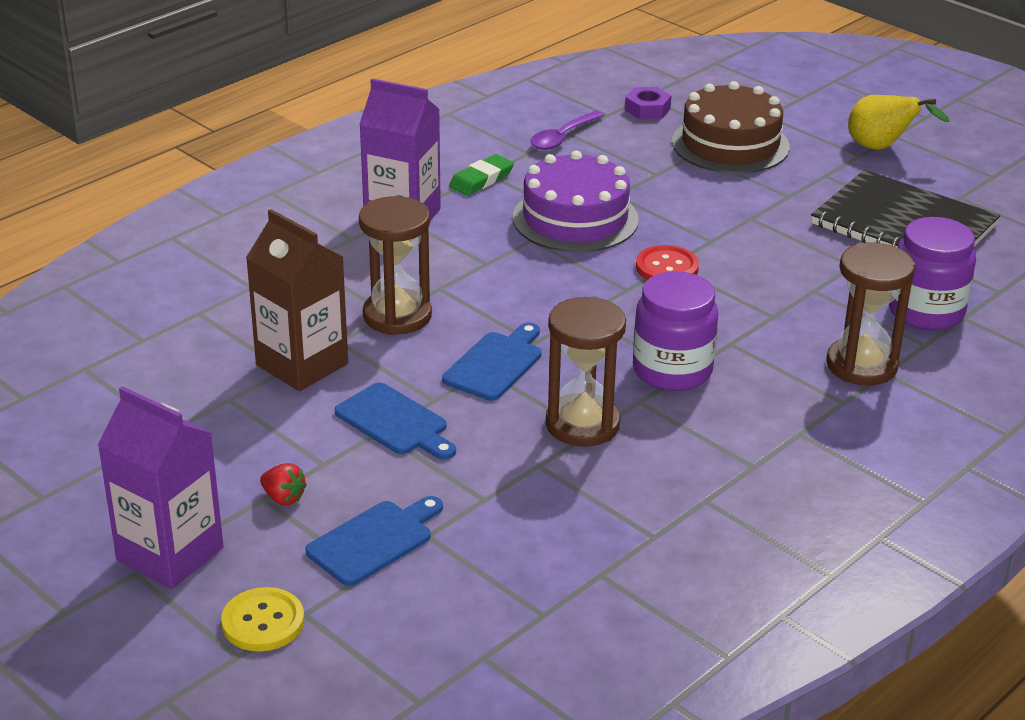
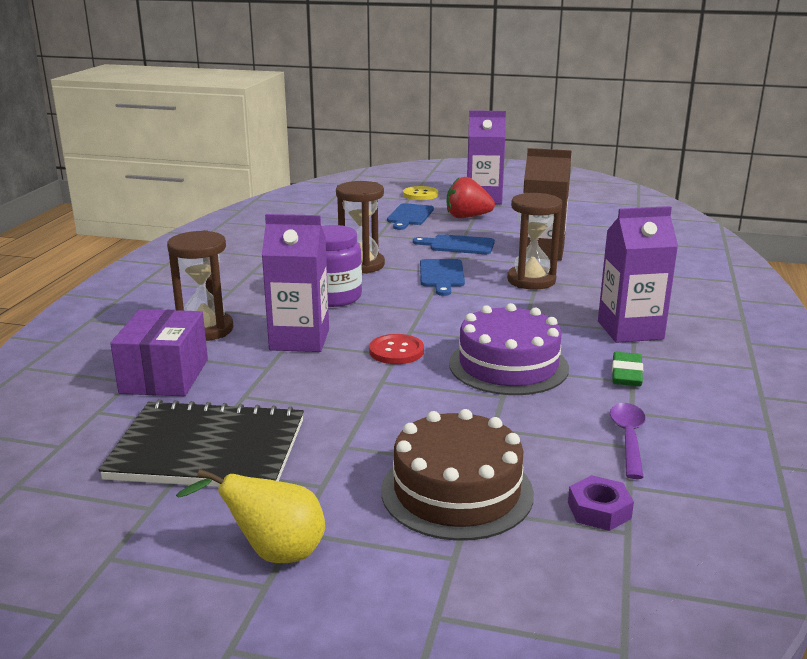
camera: 150 degrees right, 10 degrees down
red strawberry [260,463,307,505] -> red strawberry [447,177,495,218], size x1.94
purple jar [889,217,976,330] -> purple box [110,309,208,396]
none -> purple carton [262,214,329,352]

